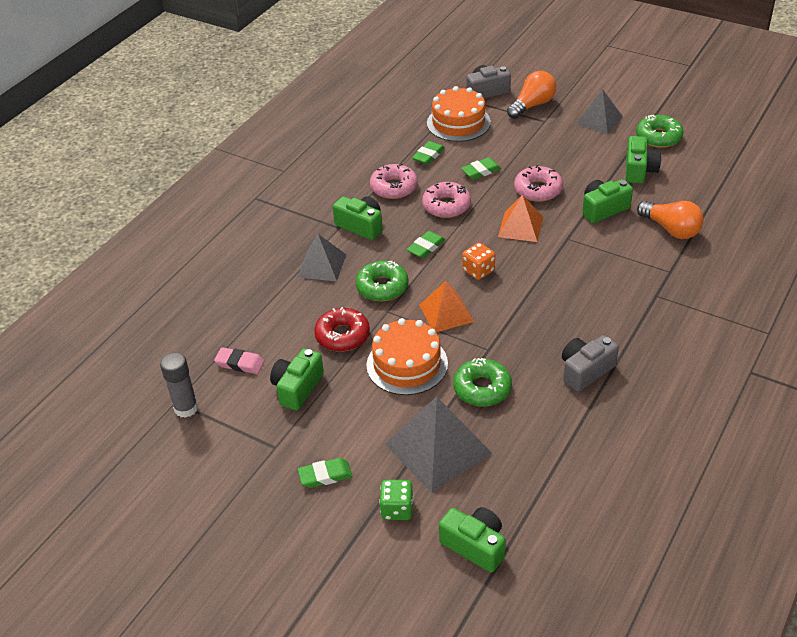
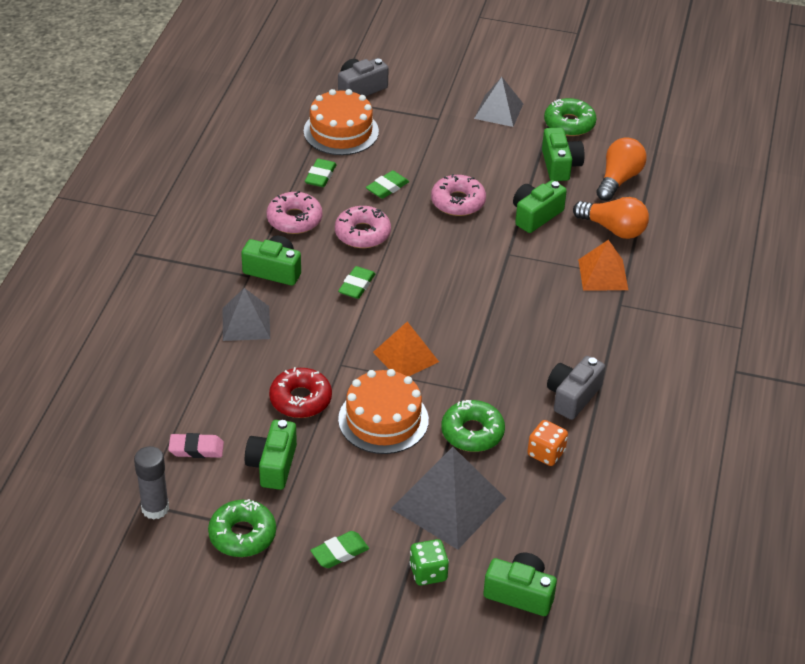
camera: 20 degrees left, 0 degrees up
green donut [356,261,409,301] -> green donut moved to [208,499,276,557]
orange dice [462,243,495,280] -> orange dice moved to [527,420,568,466]
orange pyramid [498,195,543,242] -> orange pyramid moved to [578,240,628,290]
orange light bulb [507,71,556,119] -> orange light bulb moved to [596,137,647,201]

